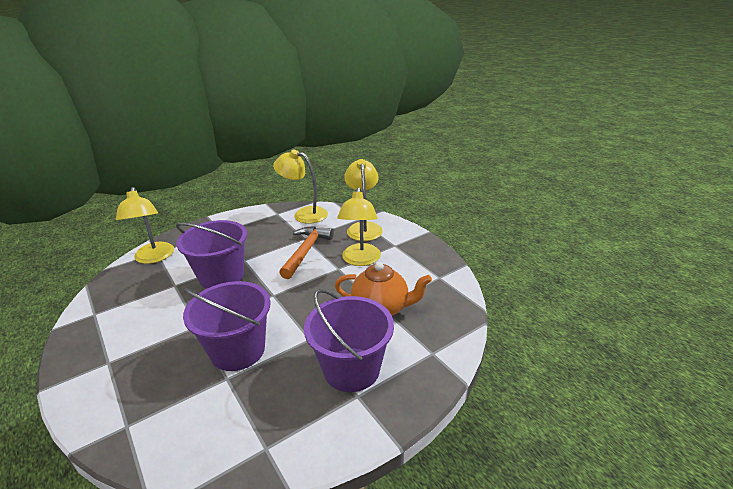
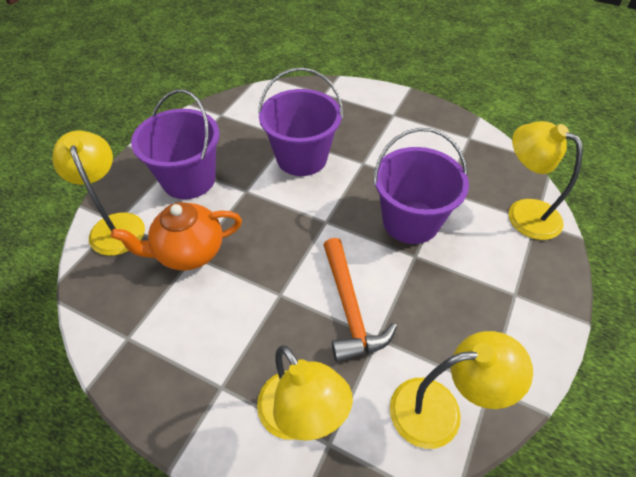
camera: 150 degrees right, 20 degrees up
yellow lamp [337,187,381,266] -> yellow lamp moved to [52,130,145,256]

